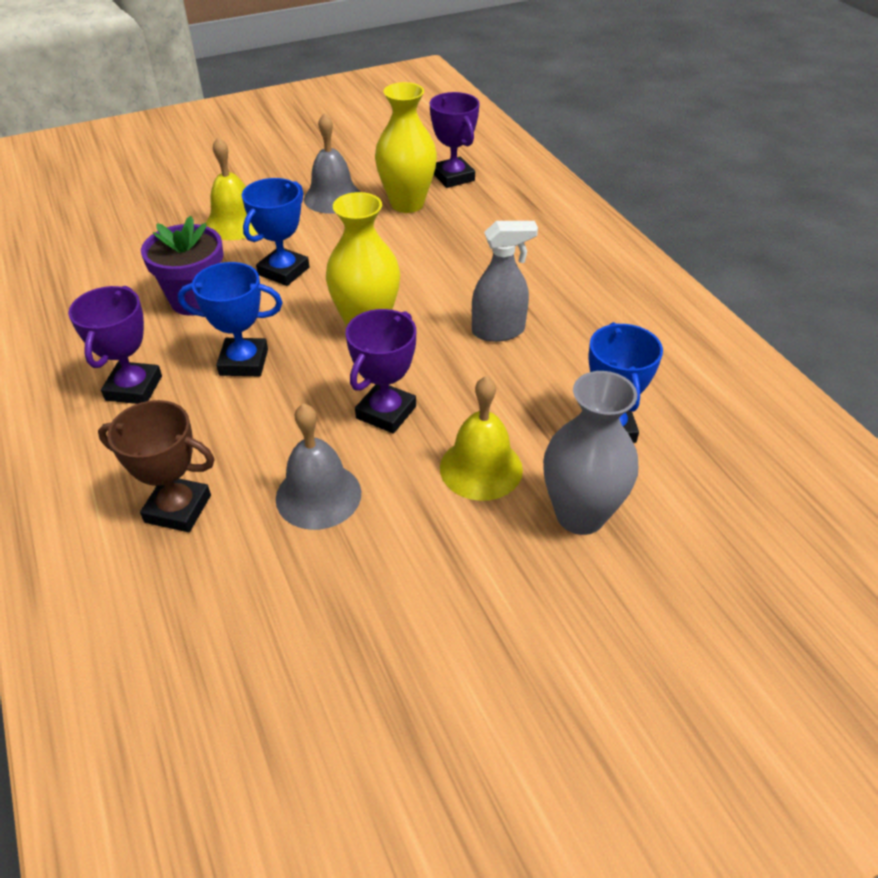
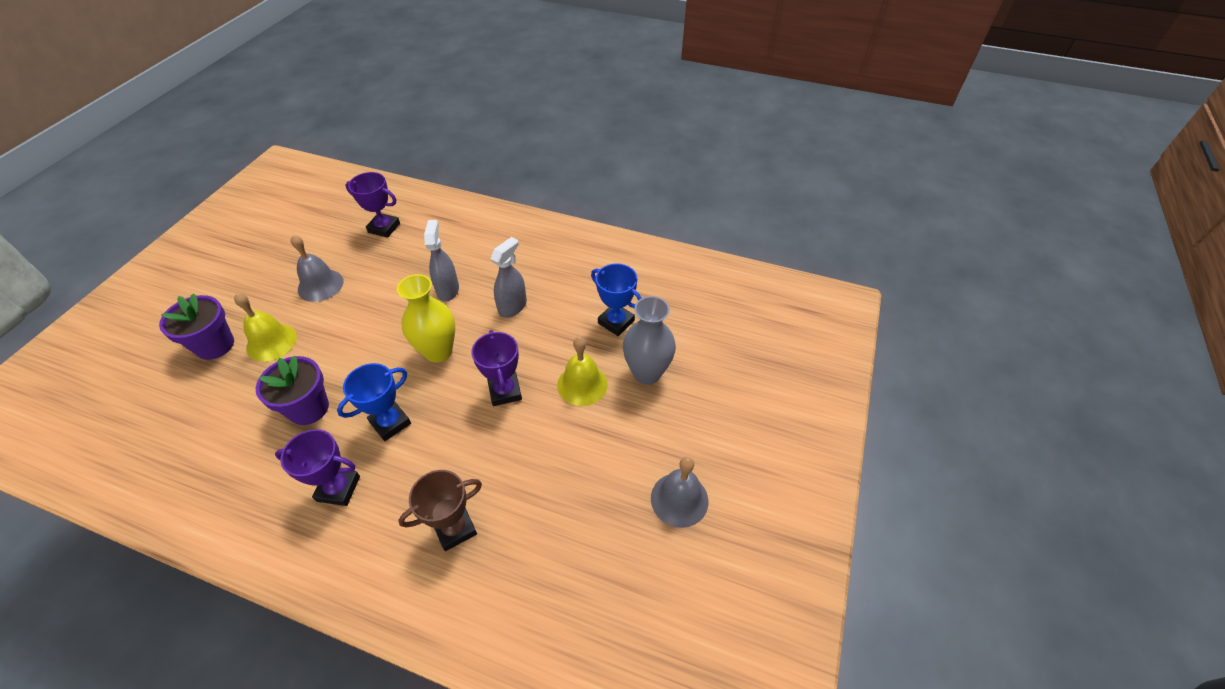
camera: 45 degrees left, 5 degrees up
purple trophy [68,286,162,404] -> purple trophy turned 45 degrees counterclockwise [275,429,360,506]
blue trophy [242,178,309,286] -> none
grey bell [276,403,361,530] -> grey bell moved to [651,457,708,528]
yellow vase [375,82,437,213] -> none
none -> purple flower pot [159,293,234,360]
none -> grey spray bottle [424,220,459,302]

